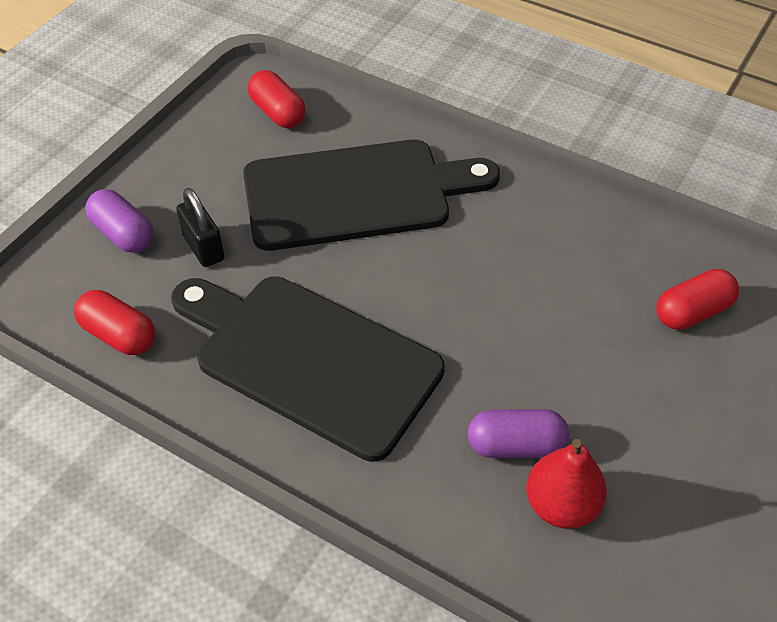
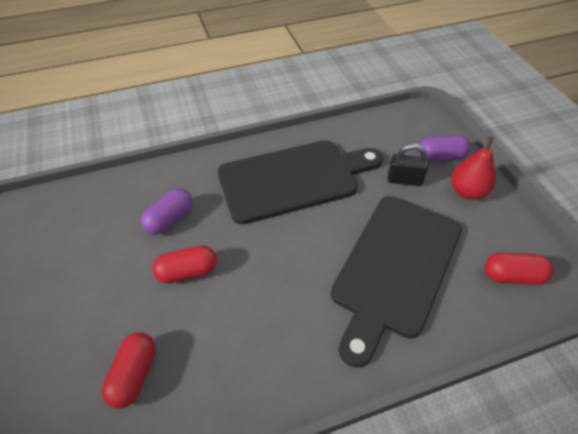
camera: 130 degrees right, 0 degrees up
red capsule [74,290,155,355] -> red capsule moved to [152,245,217,284]
red pear [526,439,607,529] -> red pear moved to [451,137,496,200]

